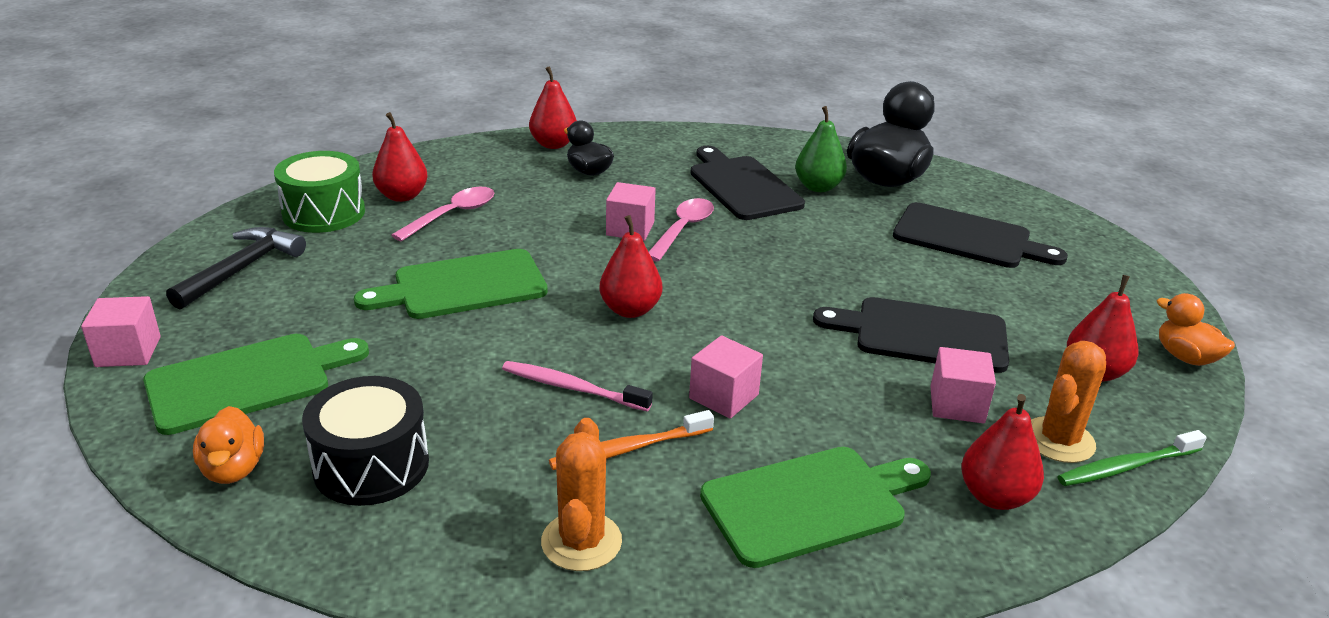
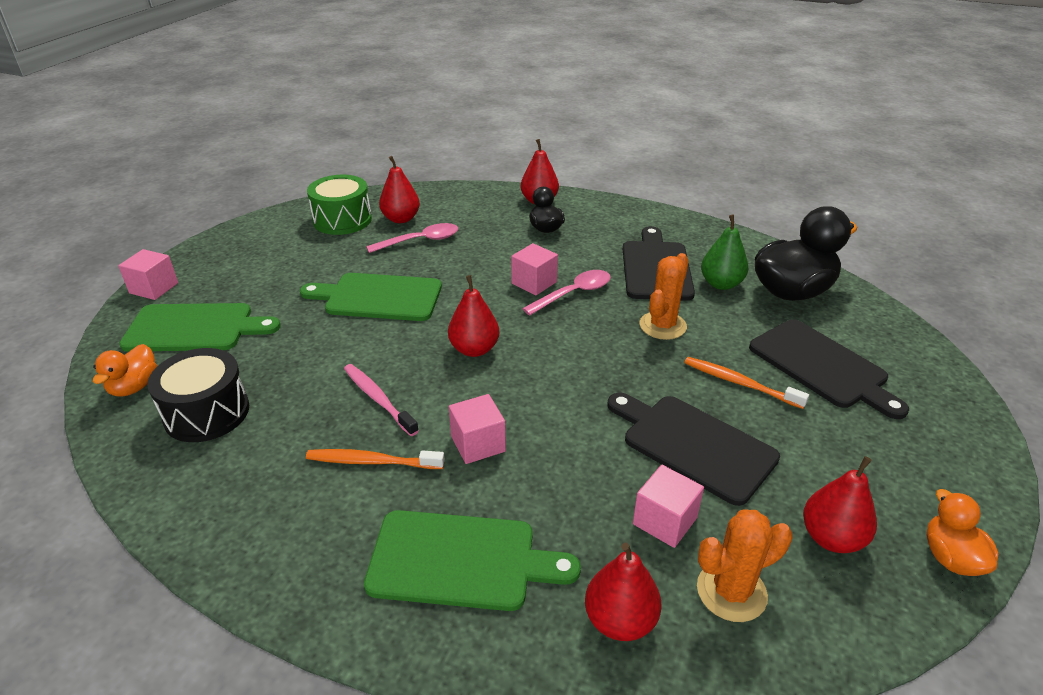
camera: 30 degrees right, 5 degrees up
black hammer [166,227,306,310] -> none
orange cactus [541,418,622,571] -> orange cactus moved to [640,253,689,340]
green toothbrush [1057,430,1207,486] -> none
none -> orange toothbrush [684,357,809,409]

